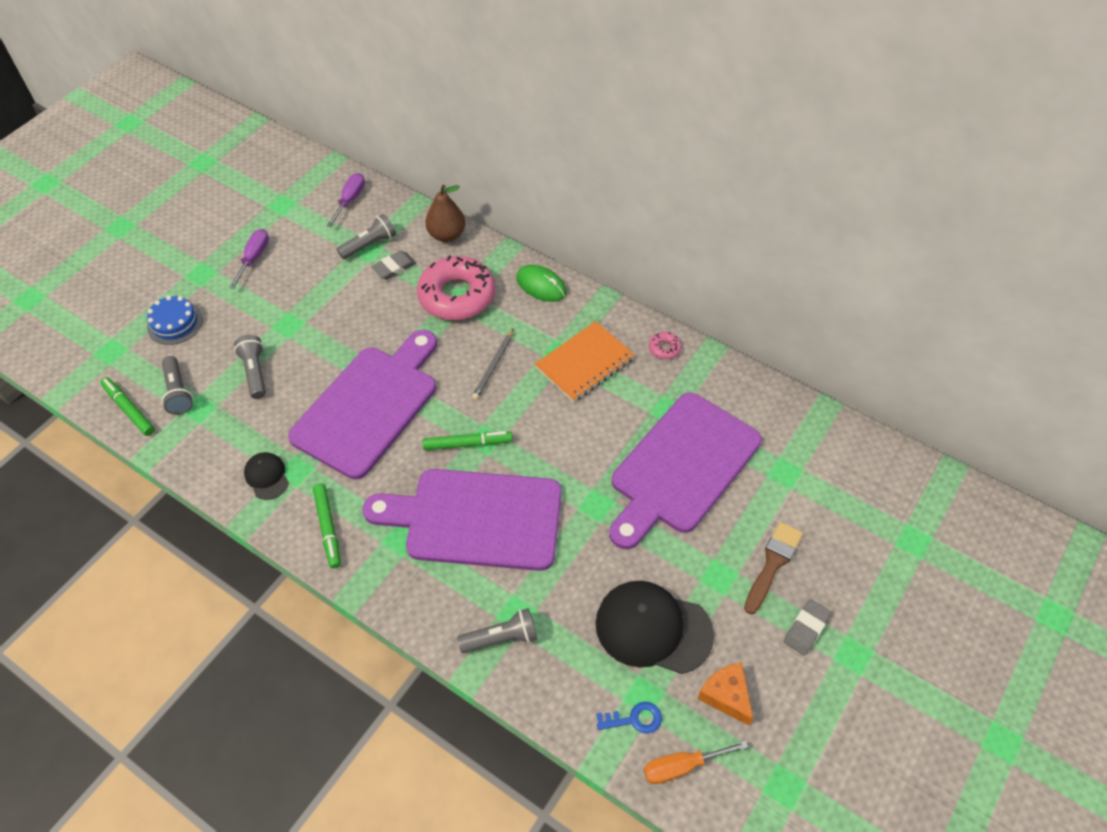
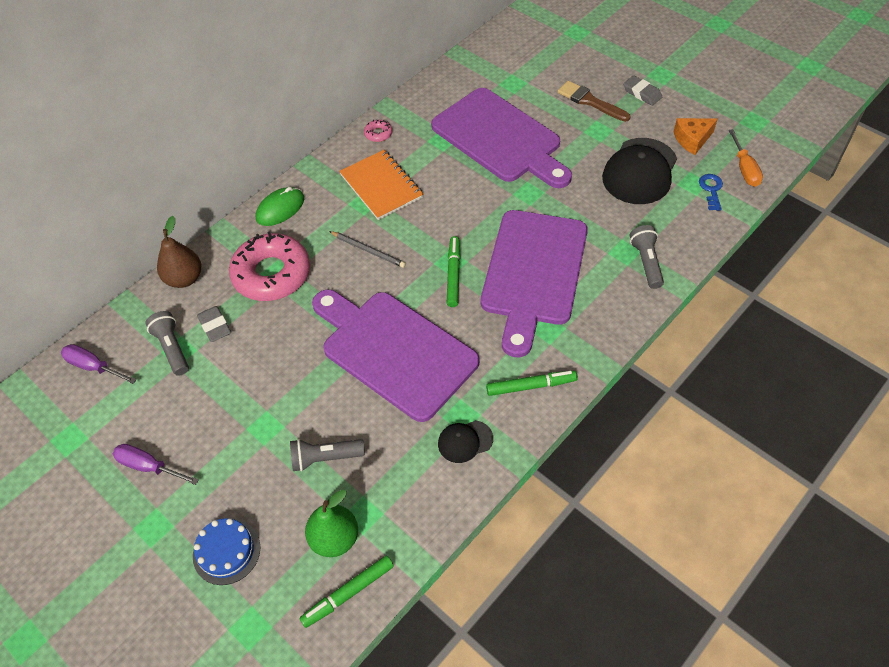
camera: 80 degrees left, 0 degrees up
grey flashlight [162,356,193,415] -> green pear [305,490,358,557]

